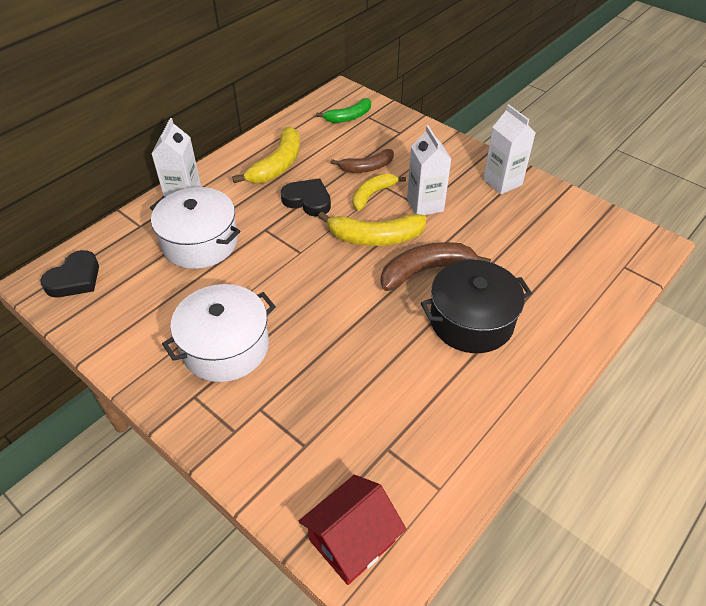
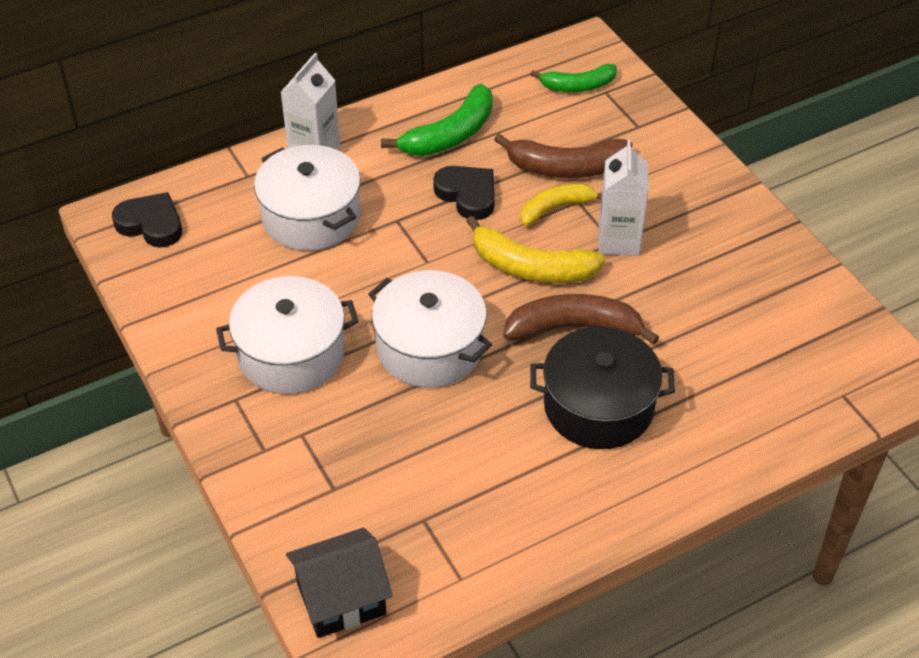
camera: 20 degrees right, 0 degrees up
black heart [40,250,99,297] -> black heart turned 120 degrees counterclockwise [112,192,182,248]
yellow banana [232,126,300,183] -> green banana [381,84,493,156]
red house [299,475,406,585] -> black house [286,528,393,638]
brown banana [330,149,394,173] -> brown banana [494,134,632,178], size x1.50
white carton [483,104,535,194] -> none
none -> white pot [368,270,492,387]

